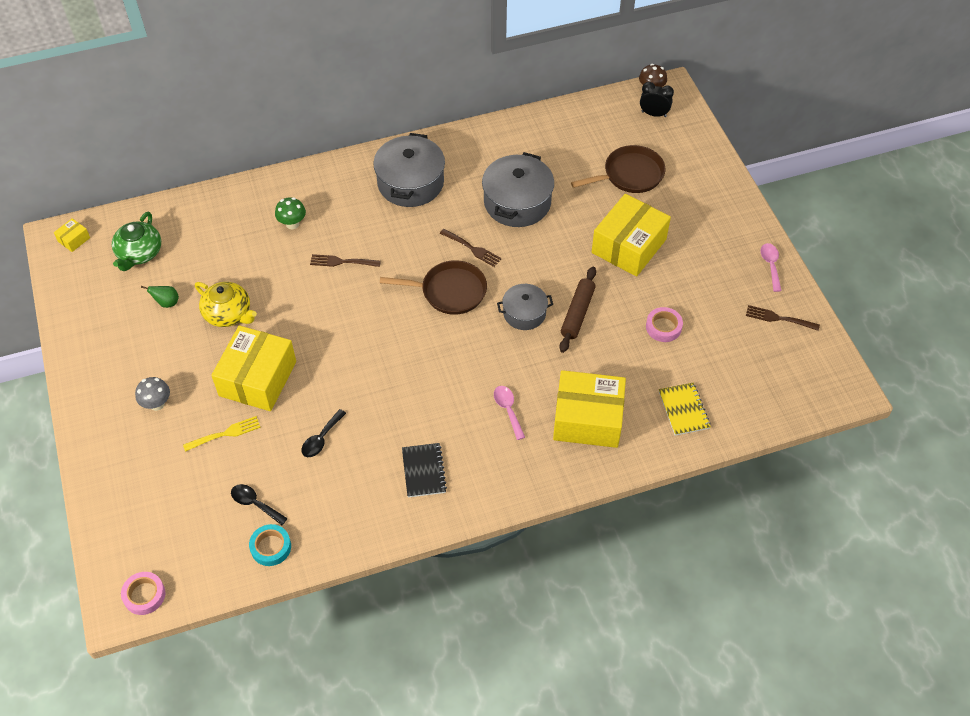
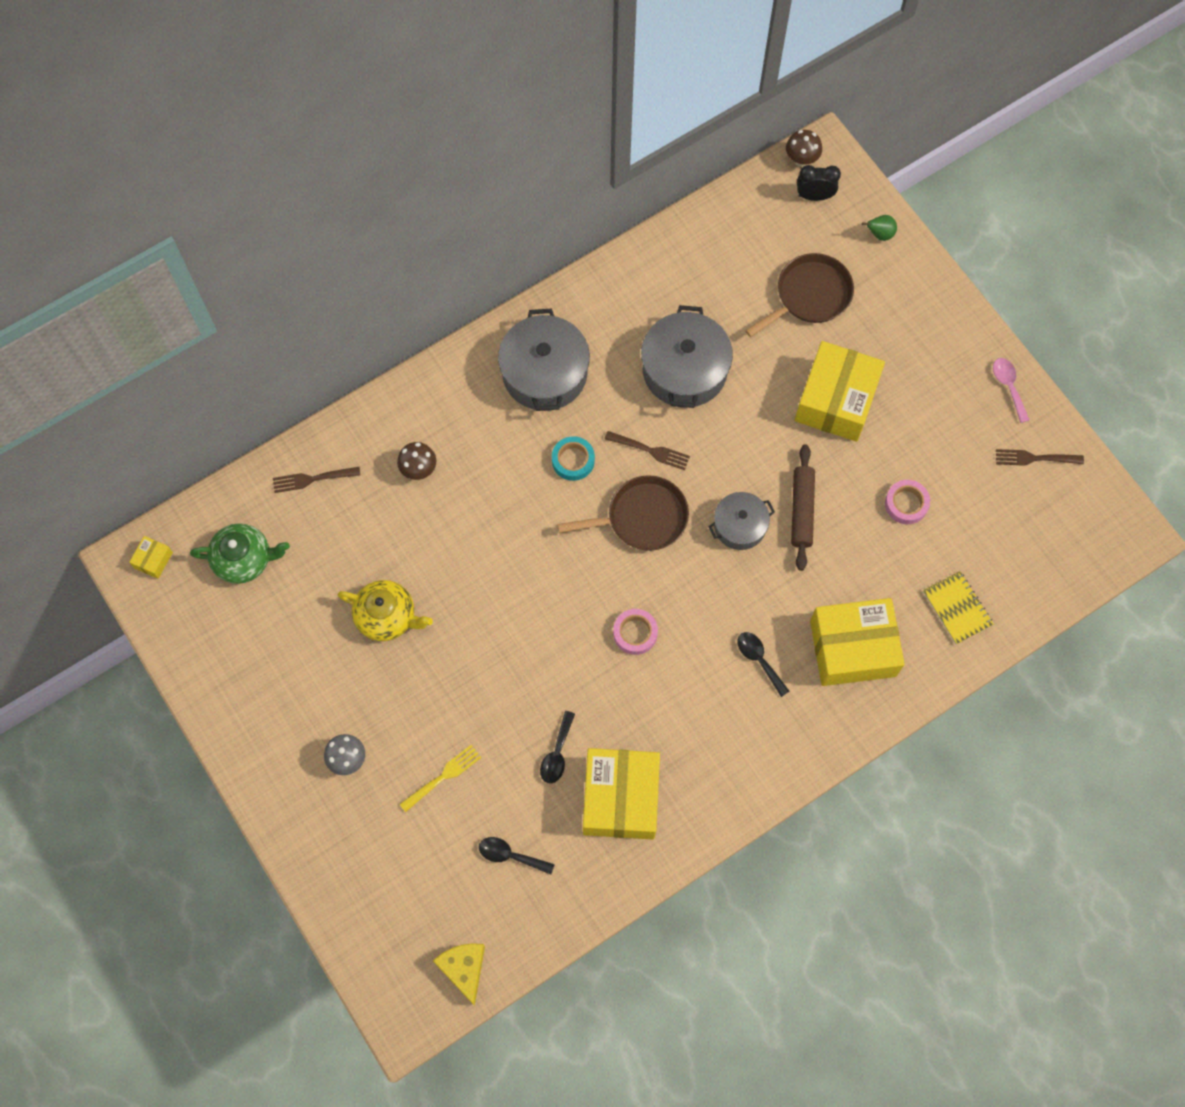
camera: 15 degrees left, 15 degrees up
green teapot [112,212,161,271] -> green teapot turned 90 degrees counterclockwise [190,524,290,584]
pink tape [121,572,165,615] -> pink tape moved to [613,609,658,655]
green pear [141,286,179,308] -> green pear moved to [862,215,897,241]
yellow box [211,325,296,411] -> yellow box moved to [583,748,660,840]
turquoise tape [249,524,291,566] -> turquoise tape moved to [552,436,595,481]
green mushroom [275,197,306,229] -> brown mushroom [397,442,436,480]
brown fork [310,254,381,267] -> brown fork moved to [273,467,360,493]
black notebook [402,443,447,497] -> none
pink spoon [494,386,525,440] -> black spoon [737,632,789,697]
none -> yellow cheese [433,943,485,1006]

